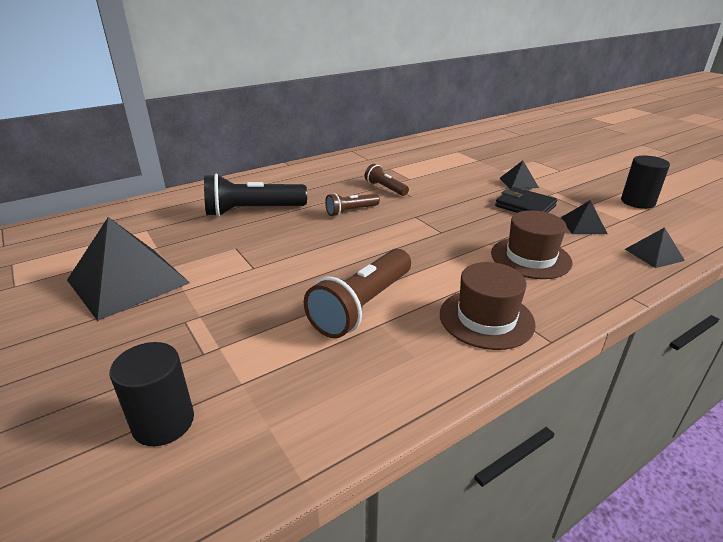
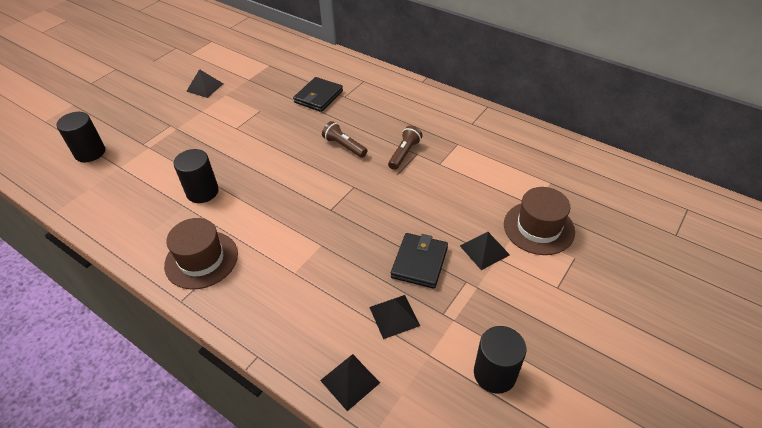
camera: 70 degrees right, 15 degrees up
black pyramid [67,217,190,321] -> black pyramid [186,69,223,98], size x0.47
black flashlight [204,174,307,217] -> black wallet [293,77,343,112]
brown flashlight [304,249,411,338] -> black cylinder [174,149,219,203]
brown hat [491,210,573,279] -> brown hat moved to [504,187,575,255]

